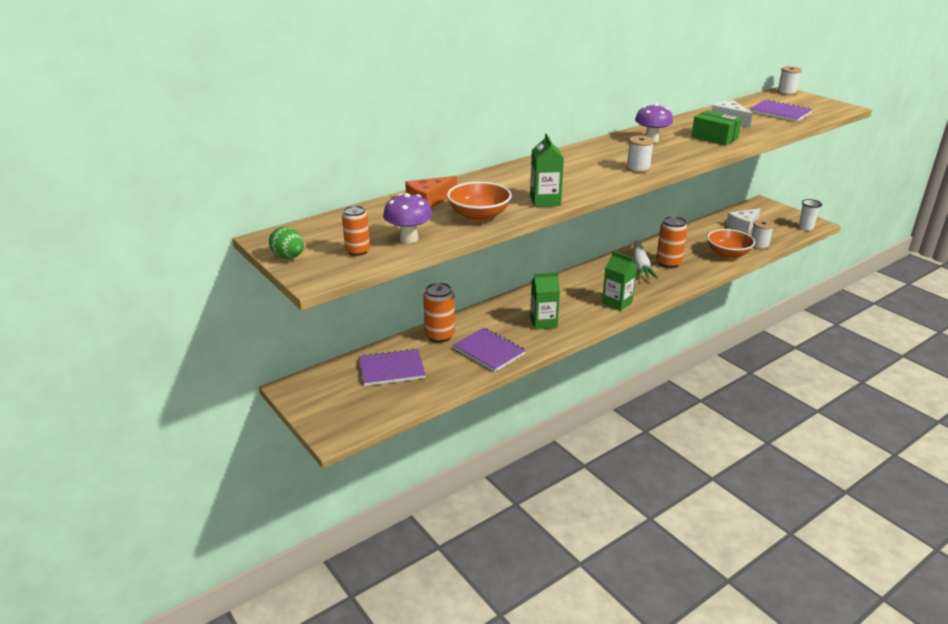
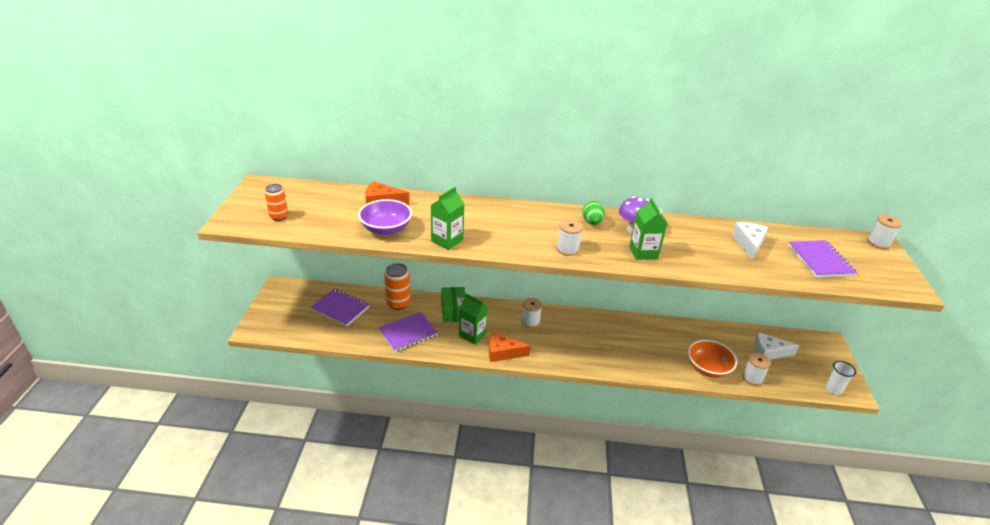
camera: 40 degrees right, 5 degrees up
green egg [269,227,304,259] -> green egg moved to [582,201,605,225]
purple mushroom [383,193,433,243] -> none
orange bowl [447,182,512,222] -> purple bowl [358,199,412,235]
purple notebook [453,328,526,372] -> purple notebook turned 60 degrees clockwise [378,312,438,352]
green carton [602,251,637,311] -> green carton moved to [629,198,667,260]
white carrot [633,240,658,279] -> none
orange can [656,216,688,268] -> none
green box [691,110,742,146] -> green box moved to [441,287,465,322]
none -> orange cheese [489,332,531,362]
none -> white spool [521,298,542,328]

